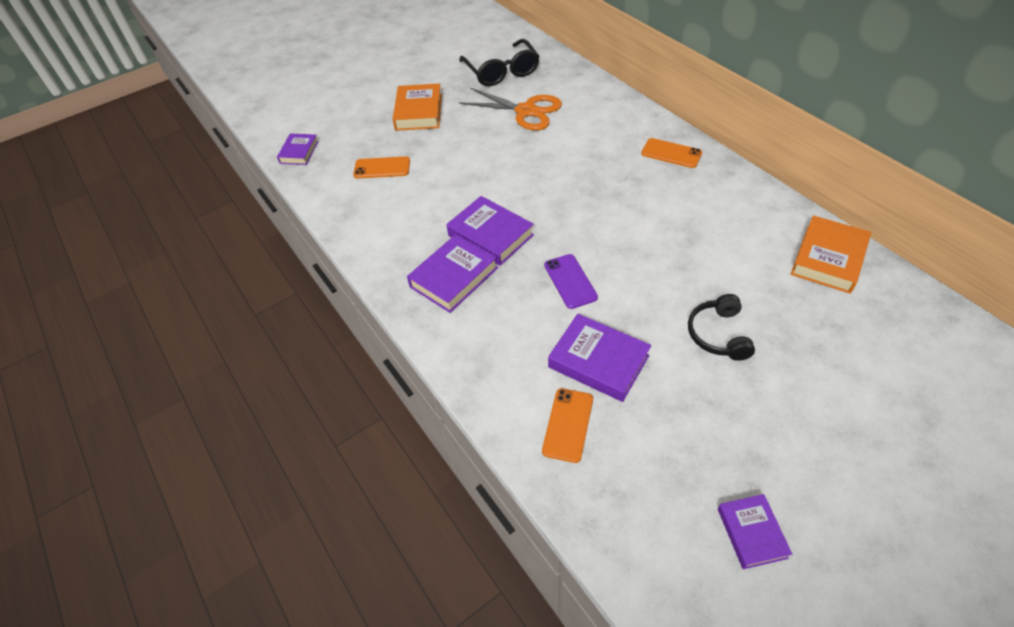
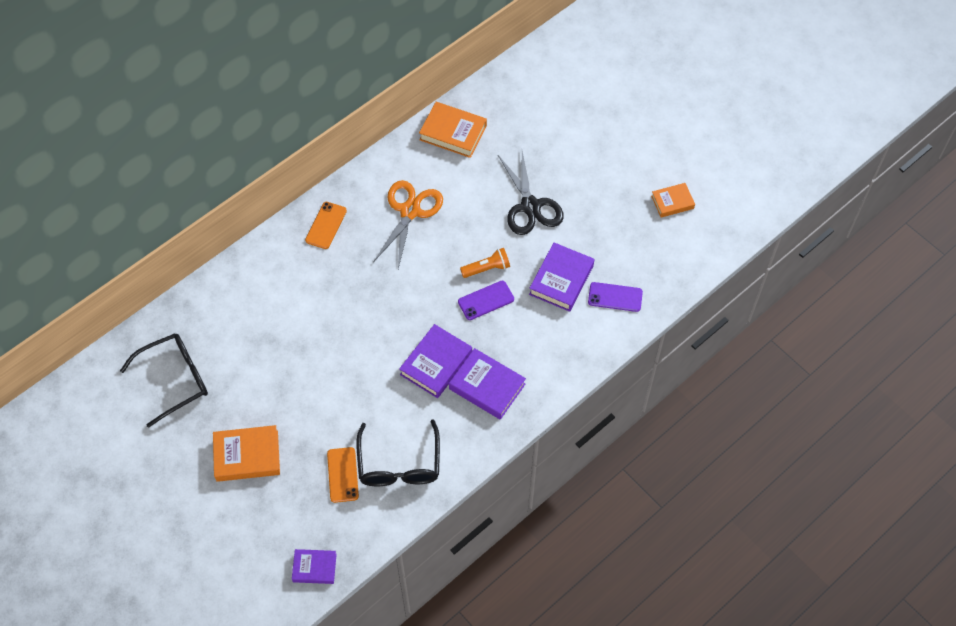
camera: 100 degrees left, 10 degrees up
orange scissors [459,88,562,130] -> orange scissors moved to [373,180,443,269]
orange phone [542,388,593,463] -> purple phone [588,282,643,312]
black headphones [688,294,755,361] -> black scissors [498,151,564,235]
purple book [718,494,792,569] -> orange book [651,183,695,218]
none -> black glasses [356,419,440,486]
none -> orange flashlight [460,248,510,278]

